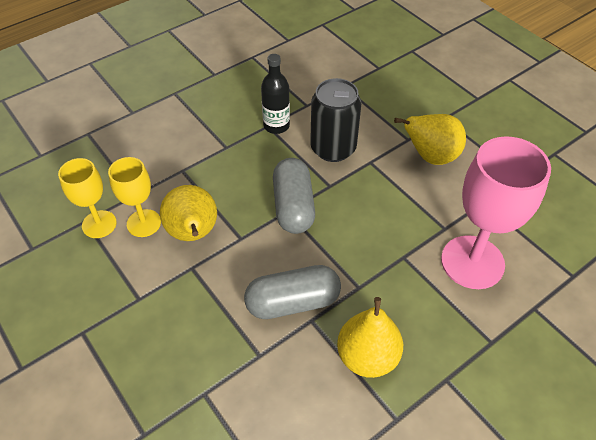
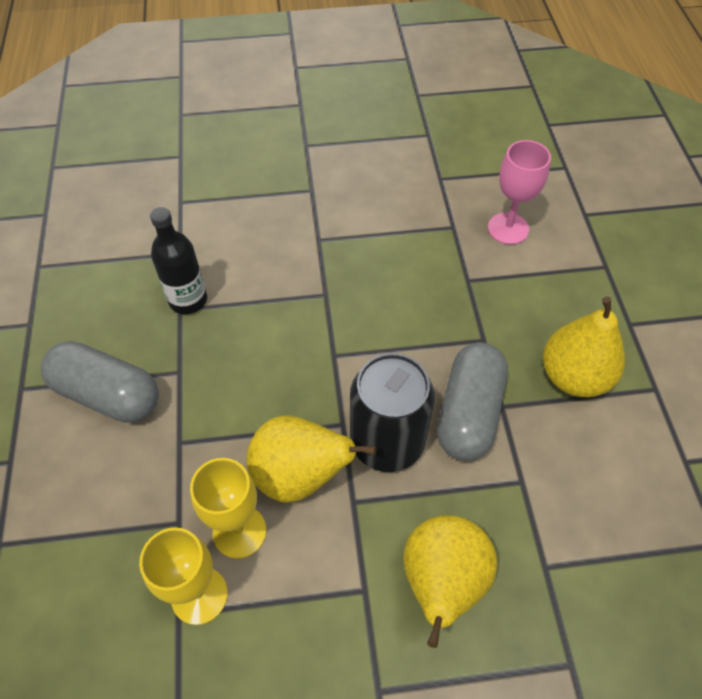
camera: 60 degrees left, 5 degrees up
grey capsule [273,158,315,234] -> grey capsule moved to [41,341,159,423]
black can [310,78,362,162] -> black can moved to [350,353,435,472]
yellow pear [394,114,466,165] -> yellow pear moved to [403,515,498,648]
pink goblet [441,136,551,289] -> pink goblet [488,140,551,245], size x0.57

